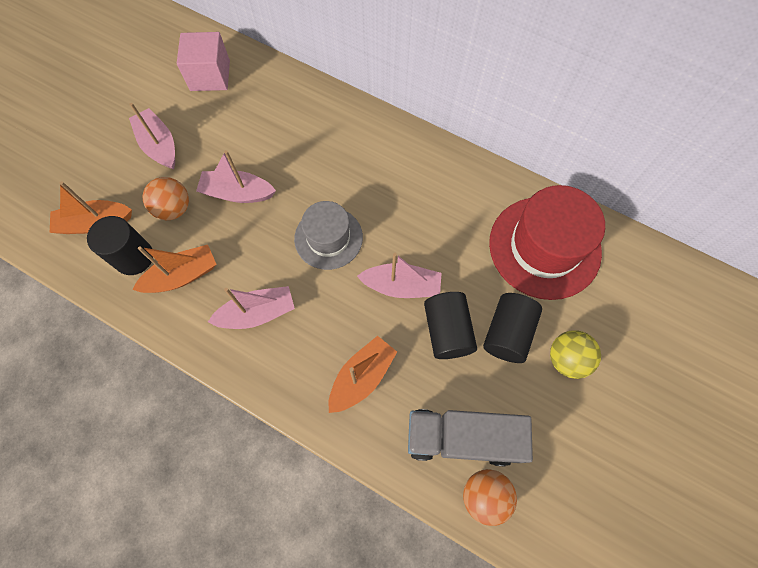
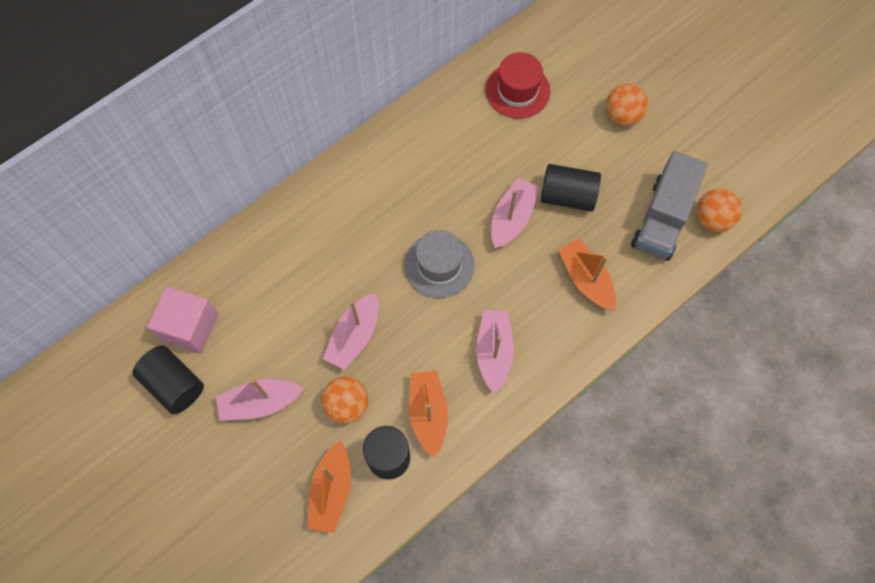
camera: 70 degrees left, 0 degrees up
black cylinder [483,293,542,363] -> black cylinder moved to [133,345,204,414]
red hat [489,185,605,300] -> red hat [486,52,550,119], size x0.62
yellow ball [550,330,601,379] -> orange ball [606,84,648,126]

